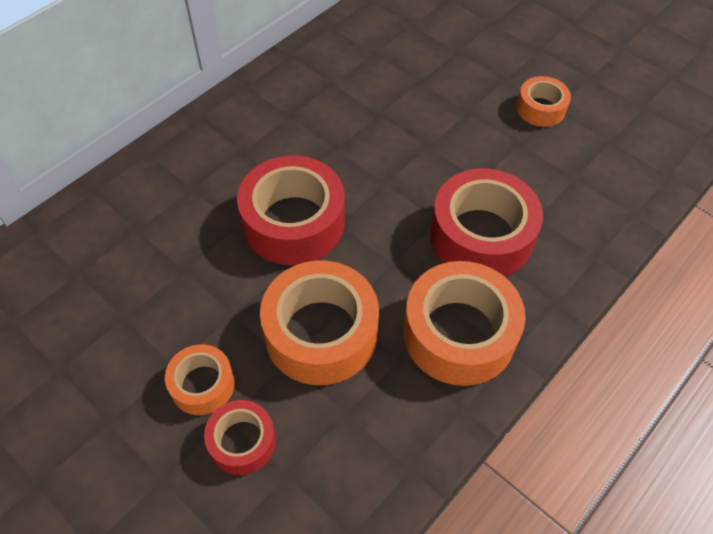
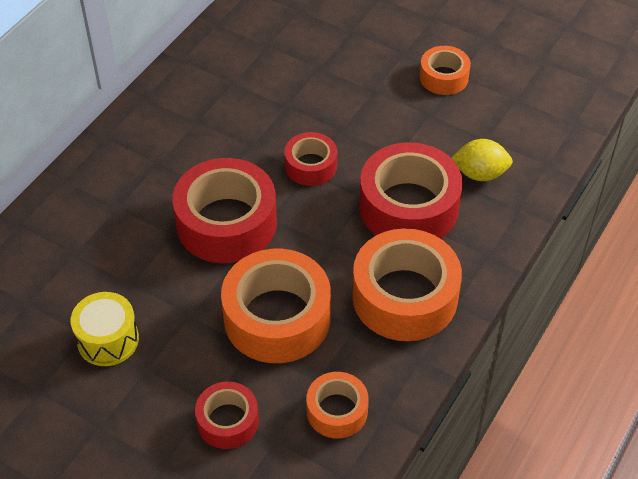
camera: 10 degrees left, 5 degrees down
orange tape [165,344,235,415] -> orange tape moved to [306,372,369,439]
none -> yellow drum [71,292,139,366]
none -> red tape [284,132,337,186]
none -> yellow lemon [451,139,513,181]

